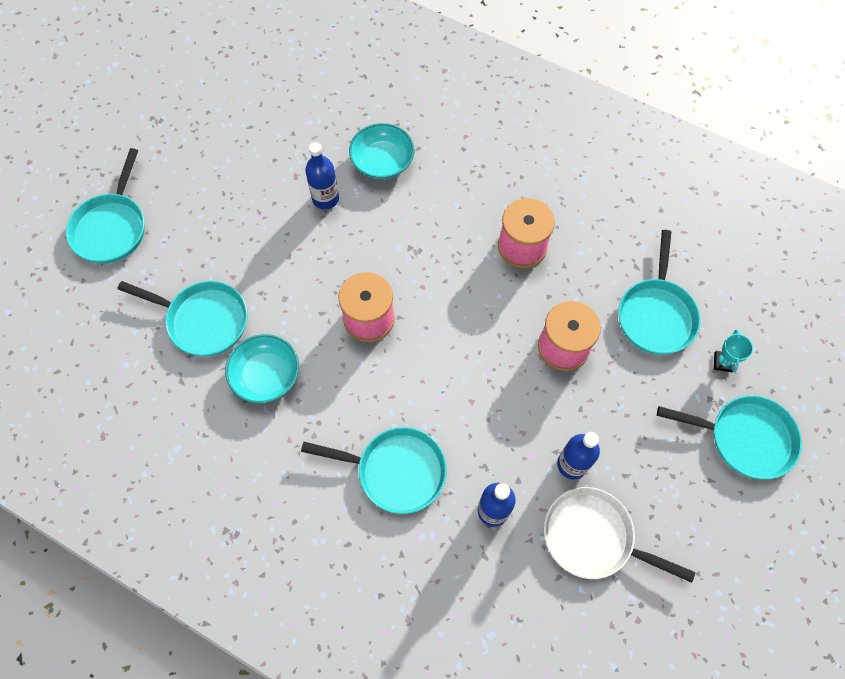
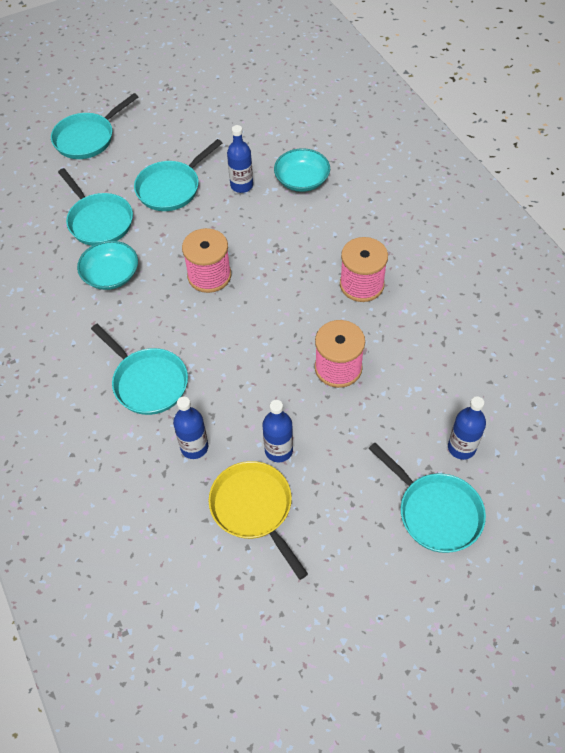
camera: 35 degrees right, 10 degrees down
white pan [544,487,695,583] -> yellow pan [209,461,308,580]
turquoise pan [618,230,701,355] -> turquoise pan moved to [134,139,222,211]
turquoise trophy [714,329,753,372] -> blue bottle [448,396,486,460]

